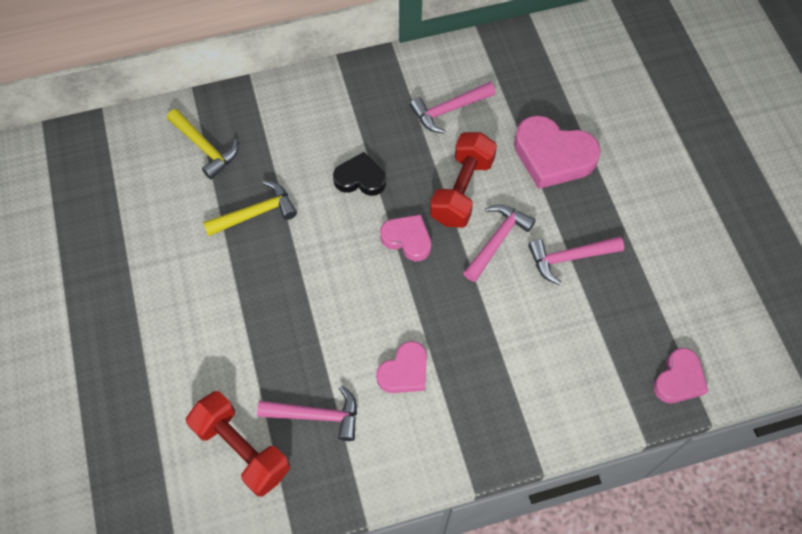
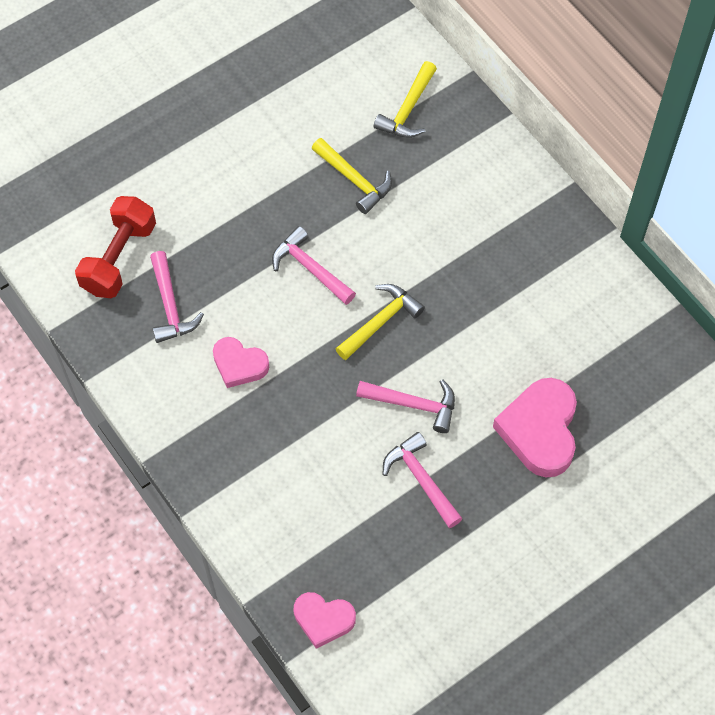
camera: 70 degrees right, 0 degrees up
black heart [333,152,386,196] -> none
pink heart [380,214,431,261] -> yellow hammer [336,284,425,360]
pink hammer [410,82,496,134] -> pink hammer moved to [272,226,356,305]
red dumbbell [430,132,497,228] -> none

